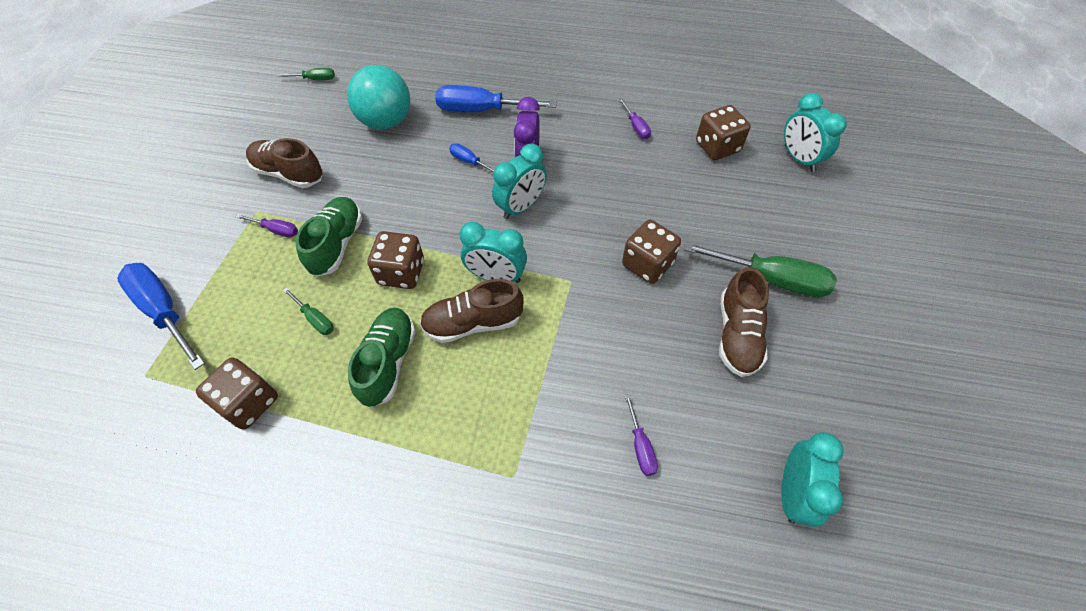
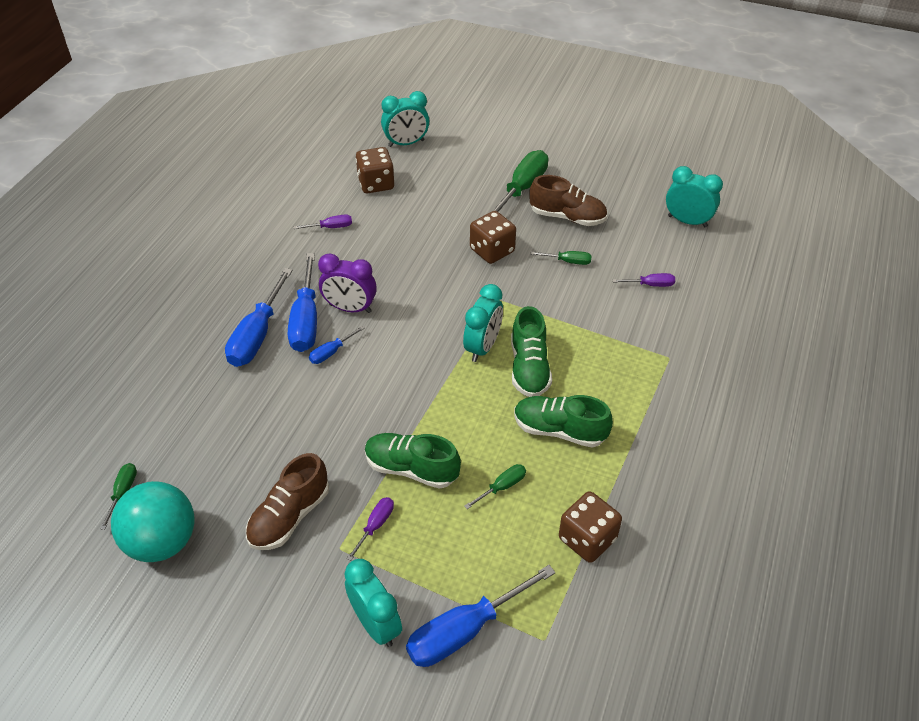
camera: 80 degrees left, 10 degrees down
turquoise ball [347,65,410,130] -> turquoise ball moved to [111,481,195,562]
brown dice [367,231,424,289] -> none
brown shoe [420,279,524,343] -> green shoe [511,306,552,397]
turquoise clock [492,144,547,219] -> turquoise clock moved to [344,559,402,647]
none -> blue screwdriver [288,253,317,352]
none -> green screwdriver [531,251,592,265]

